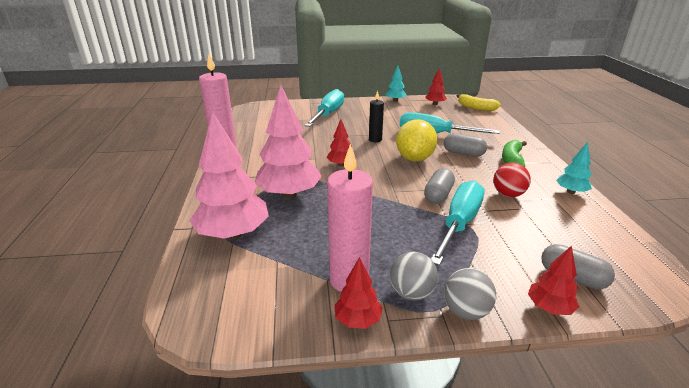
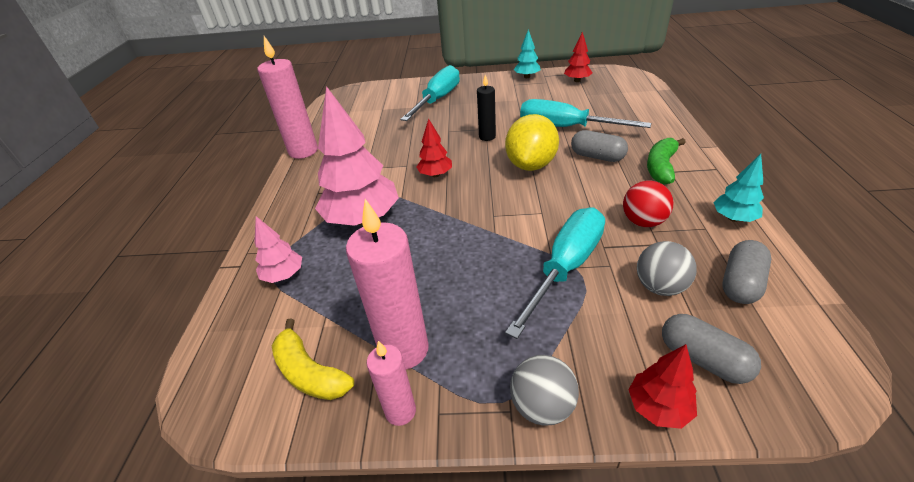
camera: 10 degrees right, 10 degrees up
pink tree [189,112,269,239] -> pink tree [254,216,302,283], size x0.50
red tree [335,257,383,329] -> pink candle [367,341,416,426]
grey ball [390,252,438,301] -> grey ball moved to [637,241,697,296]
grey capsule [424,168,455,204] -> grey capsule moved to [722,240,771,304]
yellow banana [457,94,501,111] -> yellow banana moved to [272,318,354,400]

